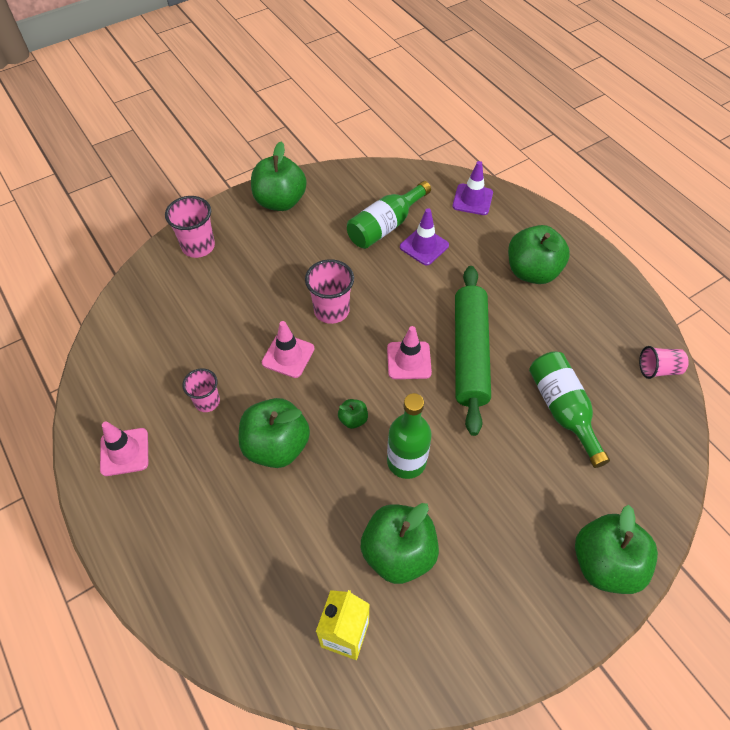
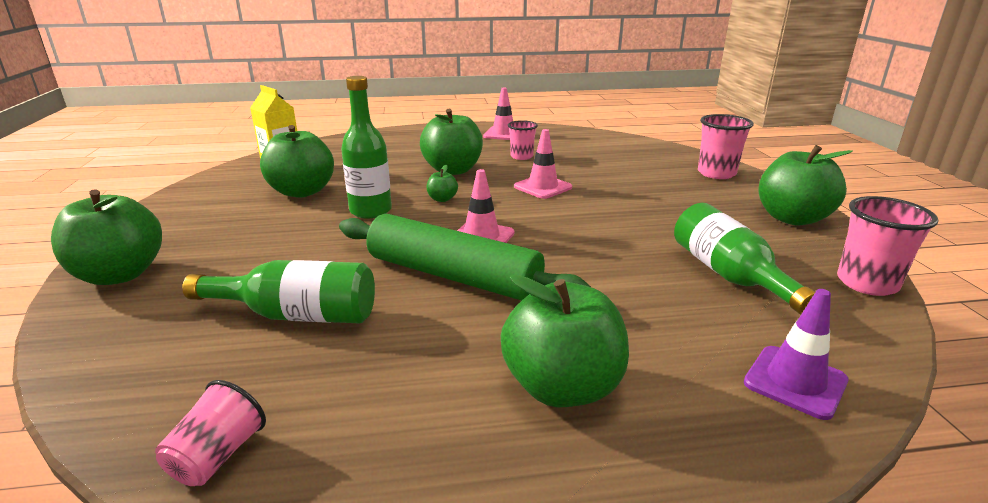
camera: 115 degrees right, 30 degrees down
pink cup [305,259,354,324] -> pink cup moved to [837,196,939,296]
purple traffic cone [400,209,449,265] -> none

